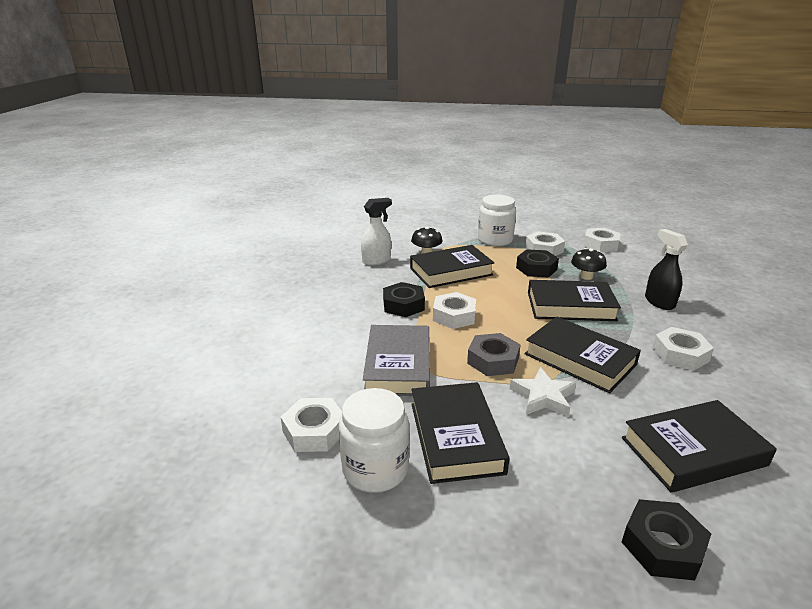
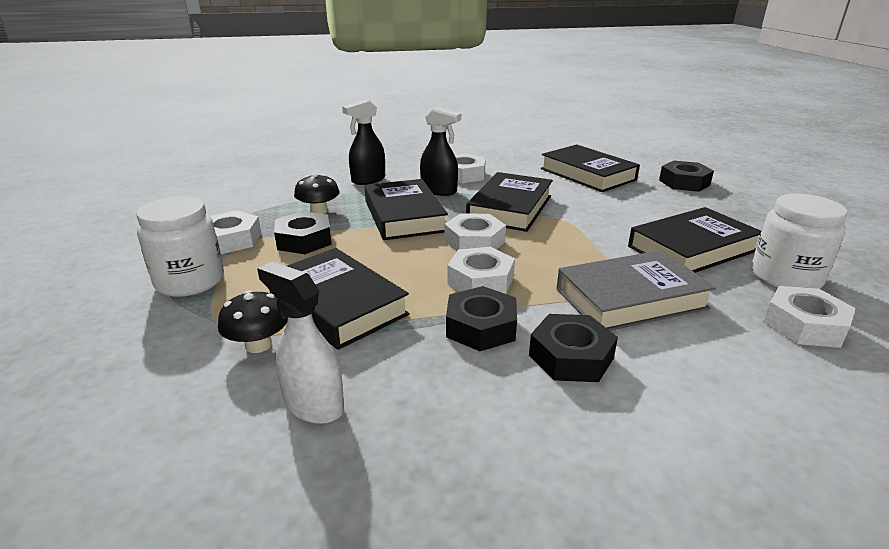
camera: 110 degrees left, 0 degrees up
grey nut [467,333,521,376] -> none
white star [510,367,576,417] -> none
white nut [583,228,621,252] -> white nut moved to [445,213,506,252]
none -> black spray bottle [420,107,461,196]
none -> black nut [529,314,618,382]

